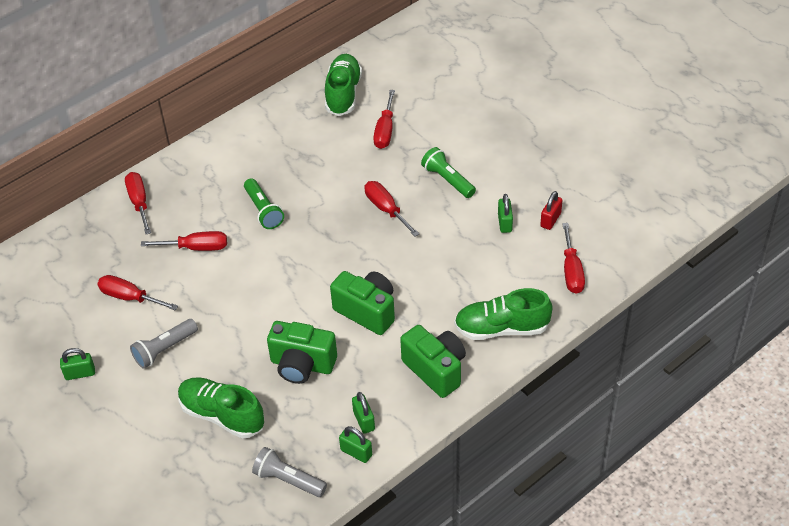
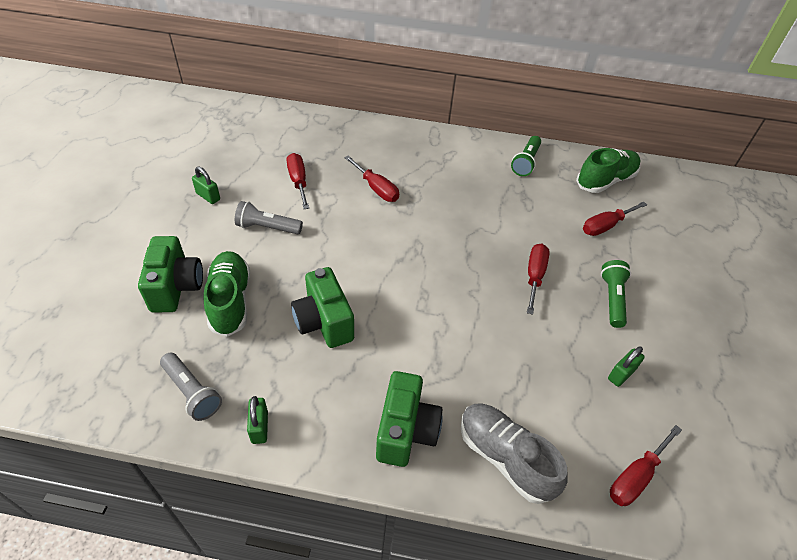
camera: 45 degrees right, 0 degrees up
red screwdriver [125,172,151,234] -> none
green flashlight [244,178,284,229] -> green flashlight moved to [511,136,541,176]
grey flashlight [252,447,327,497] -> grey flashlight turned 150 degrees clockwise [160,353,222,421]
green camera [330,271,395,335] -> green camera moved to [138,236,203,313]
green padlock [352,392,375,434] -> none
green shoe [454,288,552,340] -> grey shoe [461,404,568,504]
red padlock [540,191,562,230] -> none

